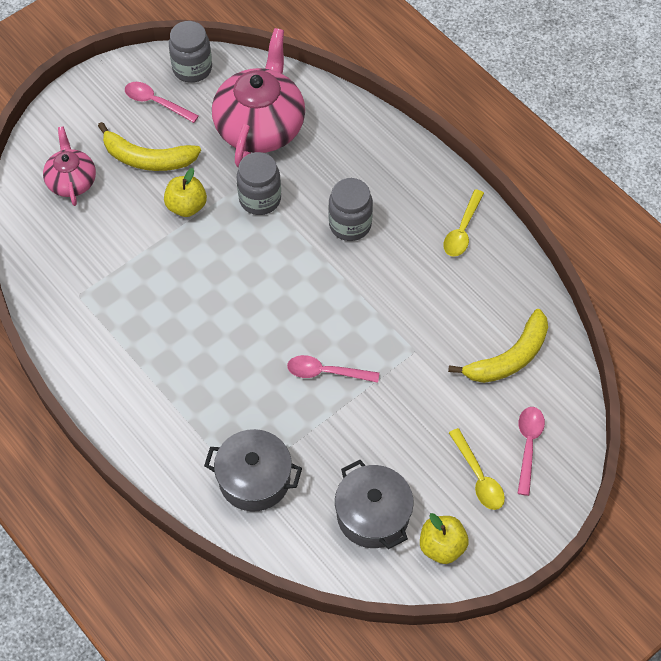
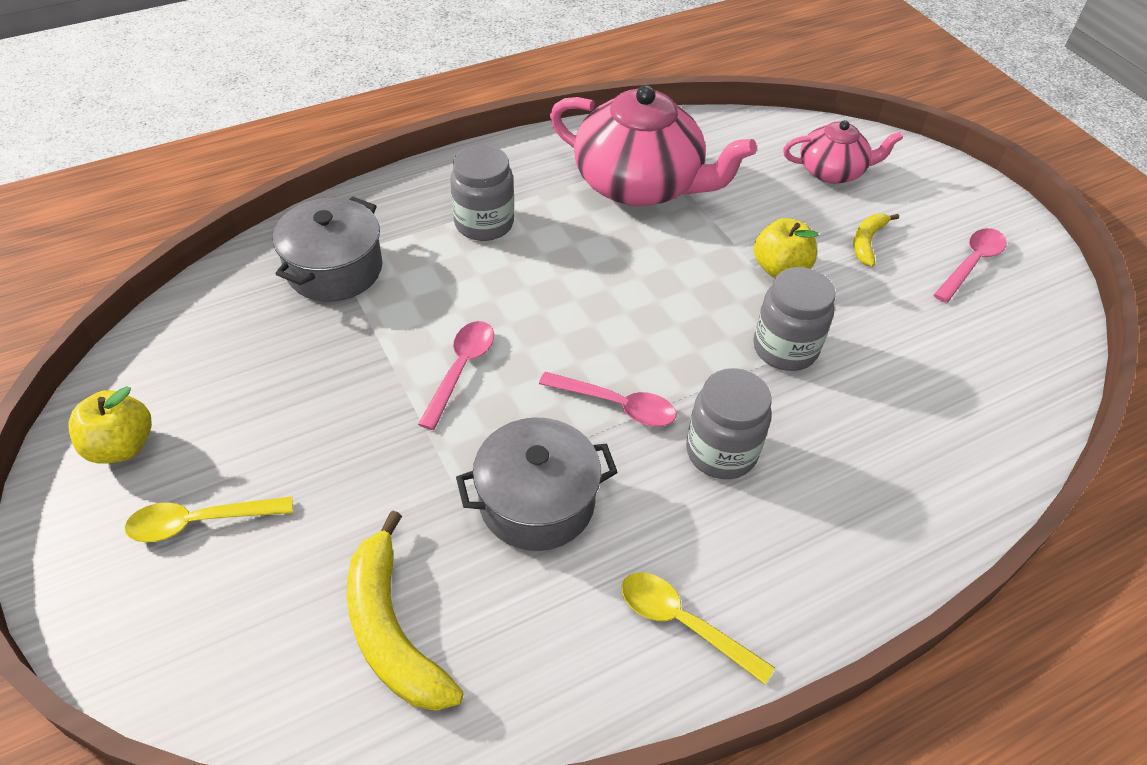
camera: 100 degrees right, 10 degrees down
yellow banana [98,122,201,171] -> yellow banana [854,214,899,267], size x0.55
grey jar [169,21,212,83] -> grey jar moved to [450,144,514,241]
pink teapot [212,28,305,168] -> pink teapot moved to [550,85,757,206]
grey pot [335,460,414,549] -> grey pot moved to [456,418,618,551]
pink spoon [517,407,545,496] -> pink spoon moved to [539,372,677,427]

